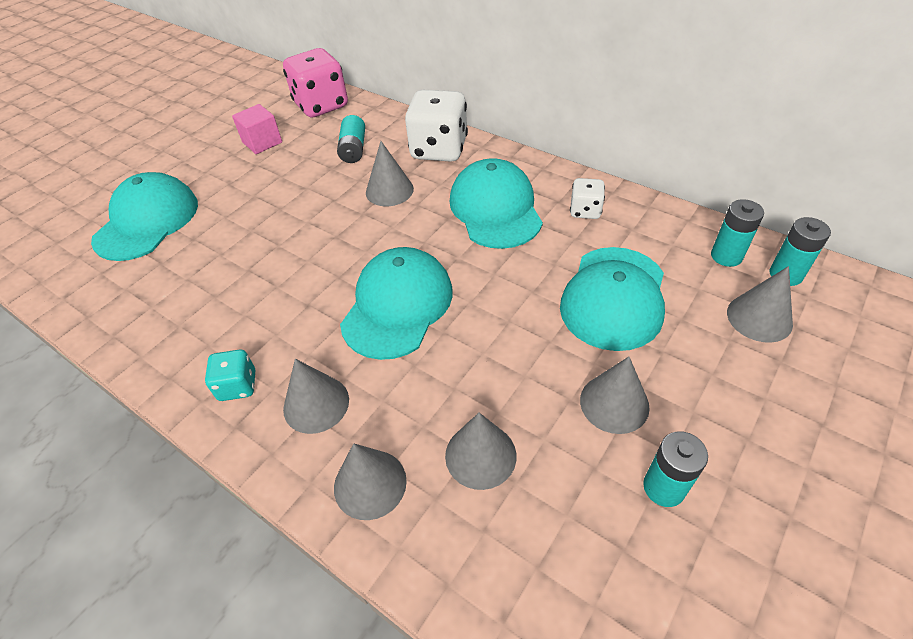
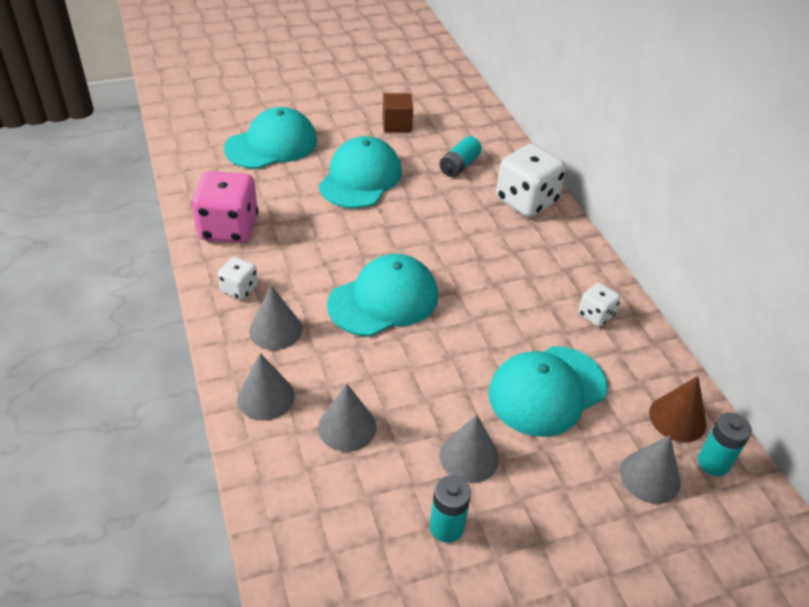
camera: 30 degrees right, 5 degrees down
turquoise dice [205,349,255,401] -> white dice [218,257,258,300]
pink cube [232,104,282,154] -> brown cube [382,93,413,132]
pink dice [283,48,348,118] -> pink dice moved to [191,171,259,243]
grey cone [366,141,414,206] -> none
turquoise cap [450,158,543,249] -> turquoise cap moved to [319,136,402,208]
turquoise battery [711,199,764,267] -> brown cone [649,376,707,442]

